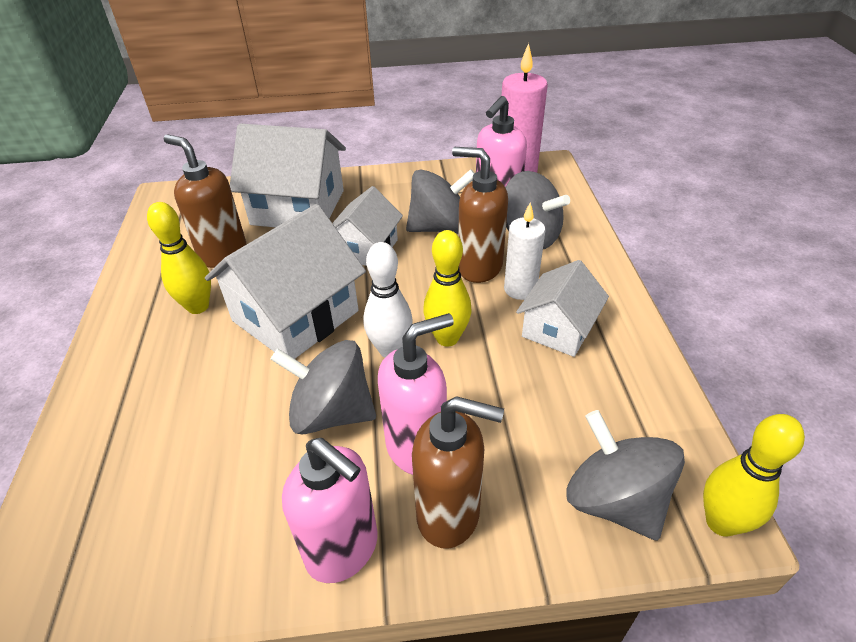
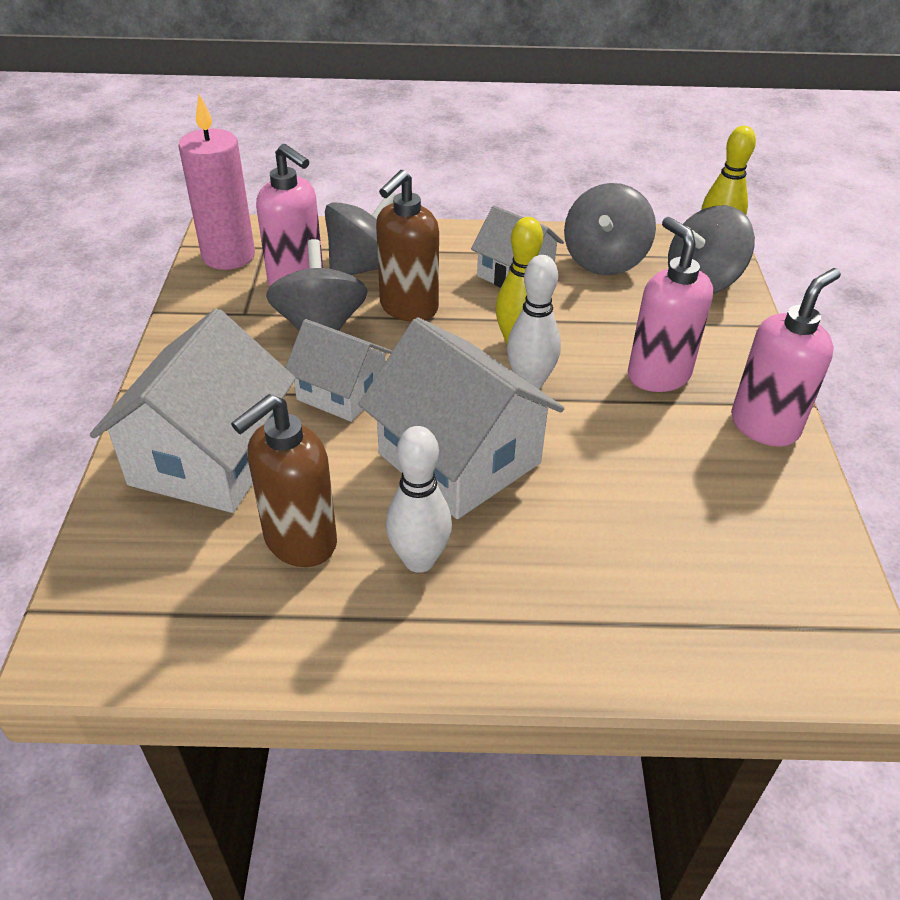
camera: 85 degrees left, 0 degrees up
yellow bowling pin [147,202,211,314] -> white bowling pin [386,426,452,573]
grey spinning top [271,340,376,435] -> grey spinning top moved to [564,183,656,275]
brown soap dispenser [412,396,504,549] -> none
white candle [504,202,545,300] -> none

